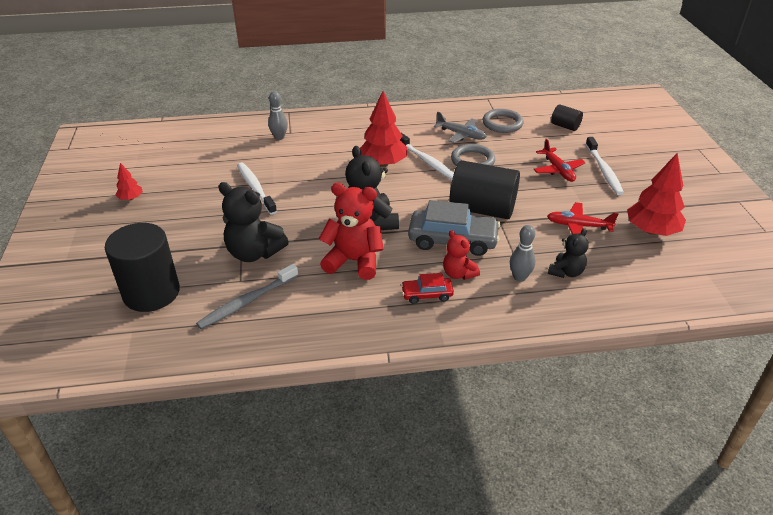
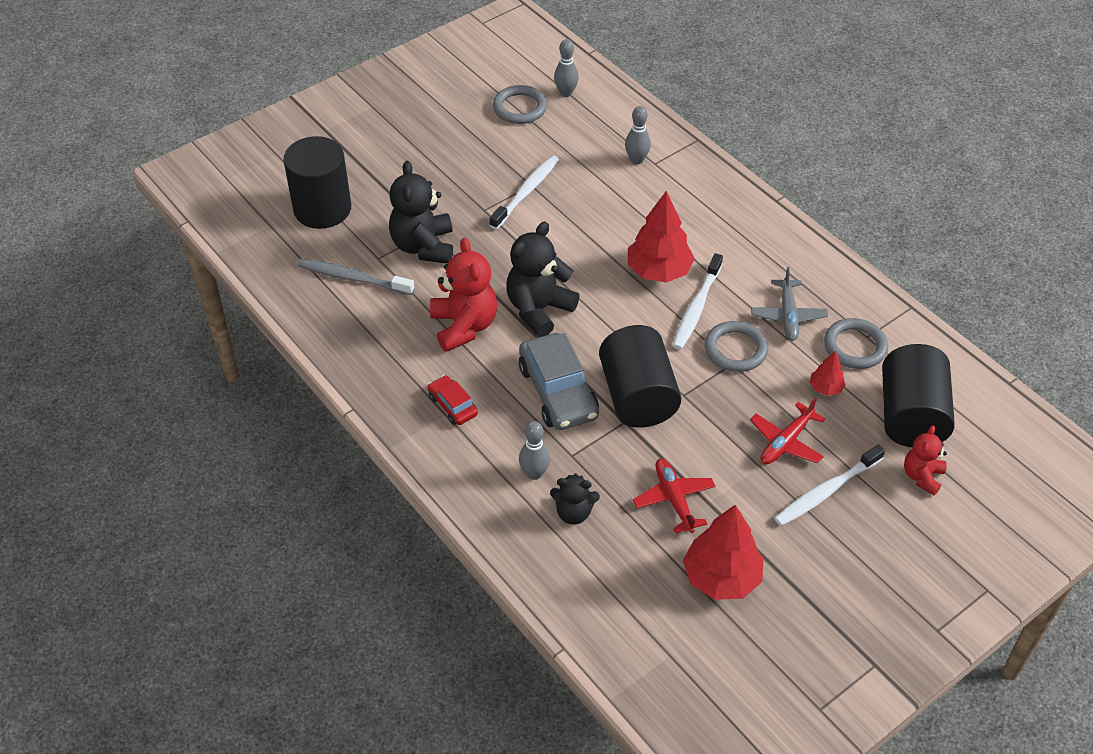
camera: 60 degrees right, 10 degrees up
red tree [116,163,143,200] -> red tree moved to [810,351,846,396]
red teddy bear [443,230,480,280] -> red teddy bear moved to [904,425,947,495]
black cylinder [551,104,583,131] -> black cylinder [882,344,955,447], size x2.03
none -> grey ring [493,85,547,124]
none -> grey bowling pin [554,39,579,97]

